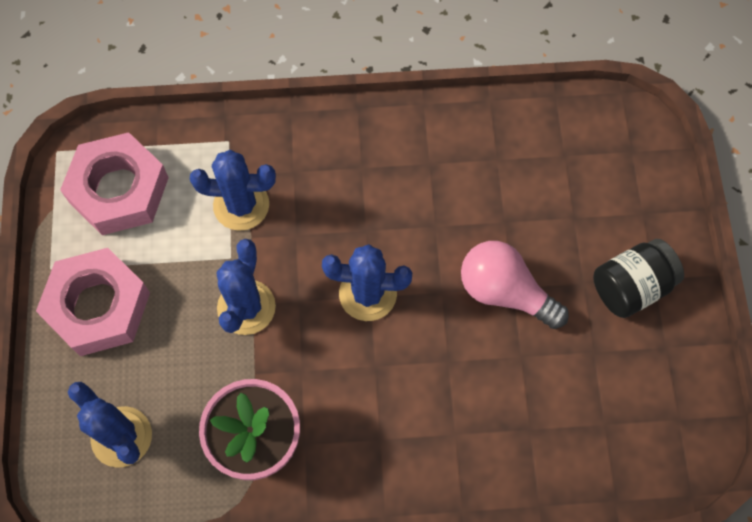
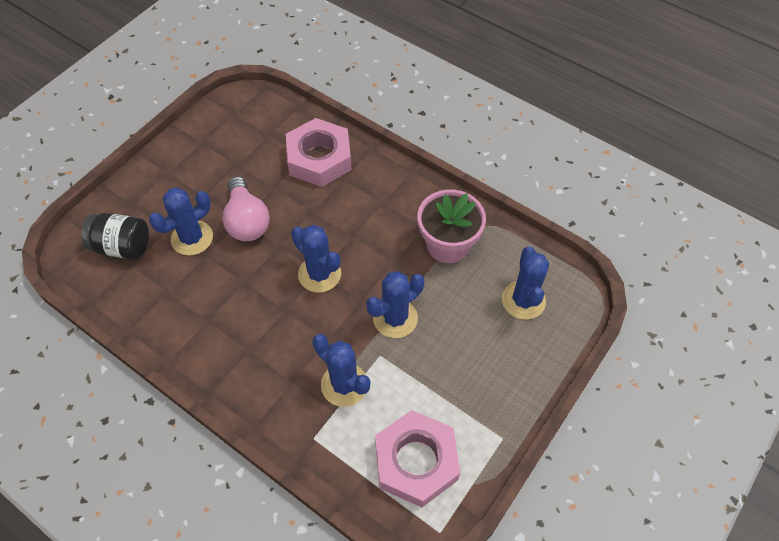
camera: 140 degrees left, 10 degrees down
pink nut [36,248,150,356] -> pink nut moved to [286,118,352,187]
black jar [593,239,684,318] -> black jar moved to [81,213,149,260]
none -> blue cactus [149,187,213,256]

